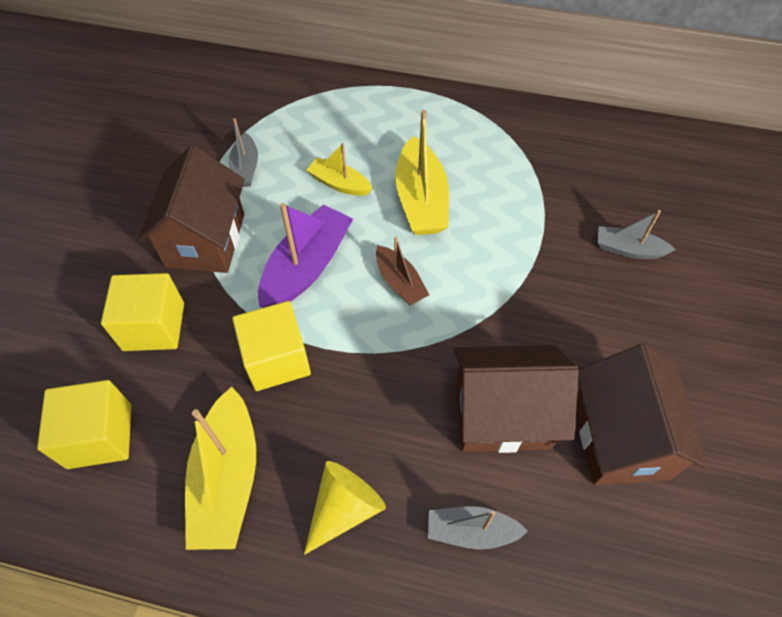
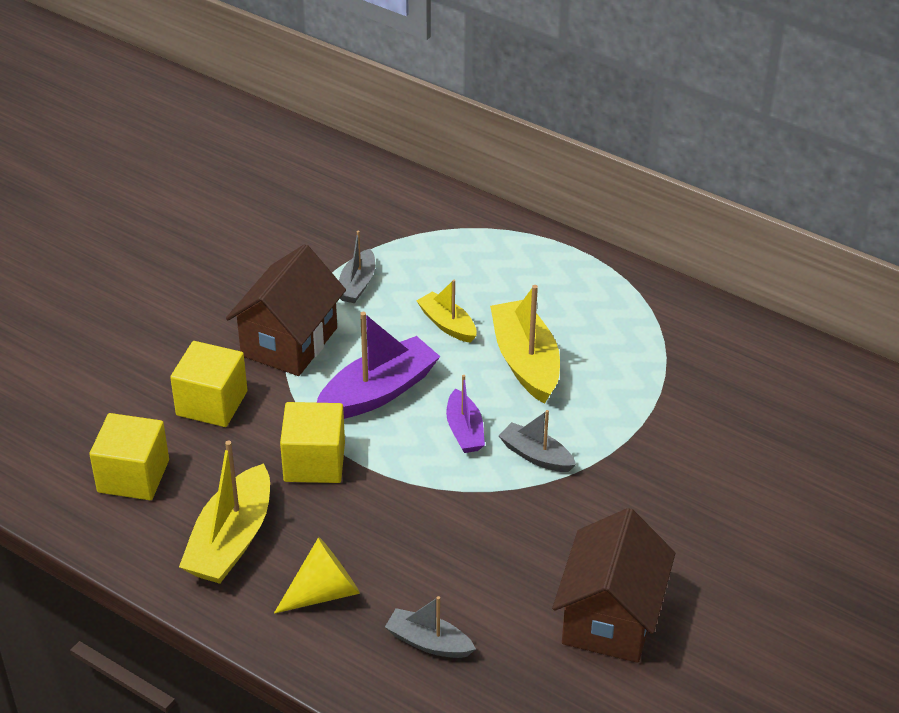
camera: 20 degrees right, 15 degrees down
brown boat [376,236,429,305] -> purple boat [446,375,485,453]
yellow boat [395,110,449,235] -> yellow boat turned 150 degrees clockwise [490,285,560,404]
brown house [454,345,579,453] -> none
grey boat [597,210,676,259] -> grey boat moved to [499,410,576,472]

